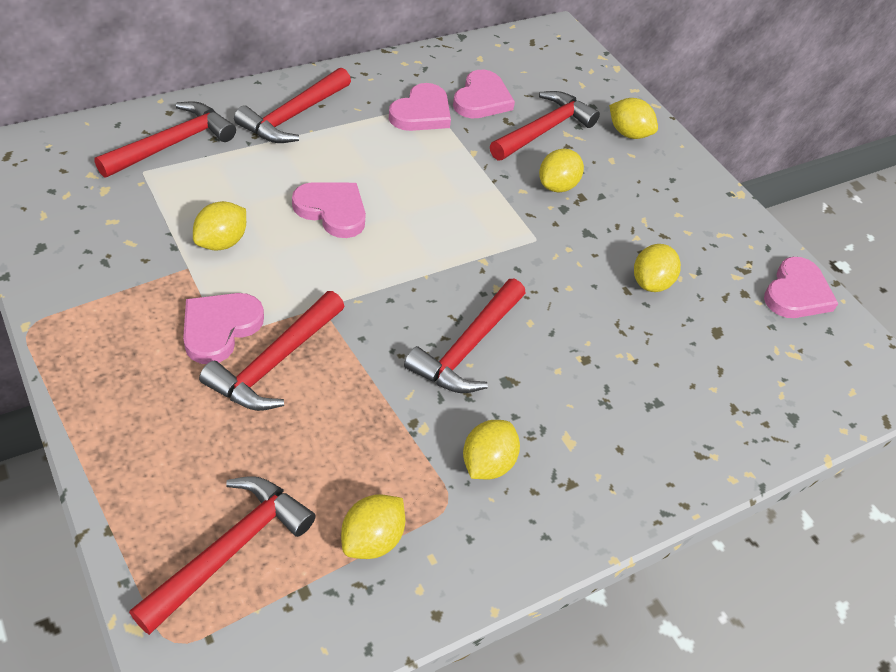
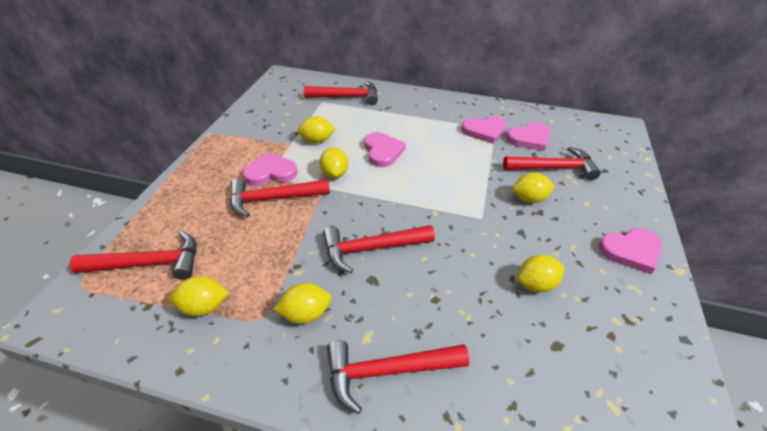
camera: 50 degrees right, 5 degrees down
red hammer [234,68,351,143] -> red hammer moved to [327,340,469,414]
yellow lemon [609,98,658,139] -> yellow lemon moved to [319,147,348,178]
pink heart [764,257,838,318] -> pink heart moved to [599,228,662,274]

